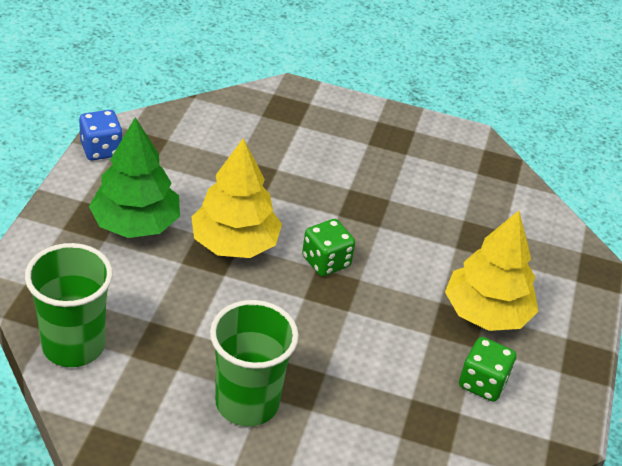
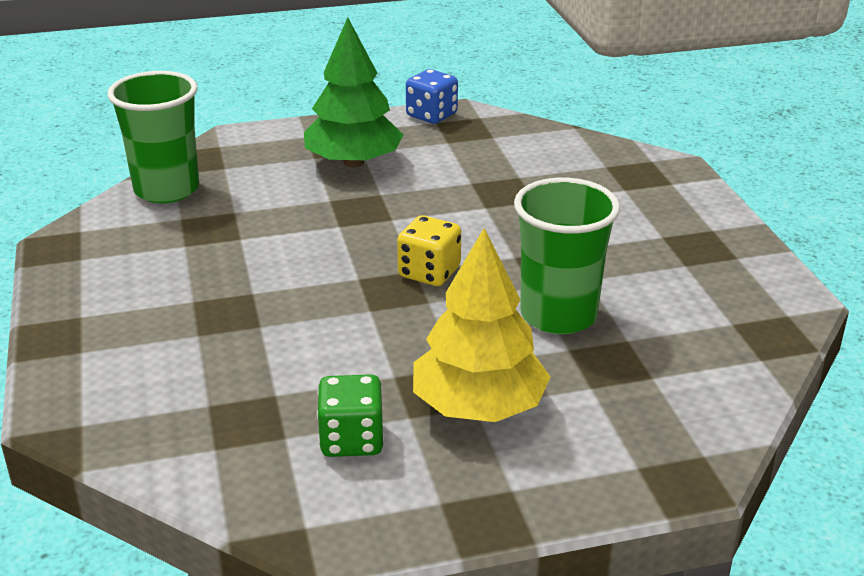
camera: 65 degrees right, 10 degrees down
yellow tree [191,138,282,258] -> none
green cup [210,300,299,427] -> green cup moved to [514,178,620,334]
green dice [302,219,355,277] -> yellow dice [397,215,461,286]

